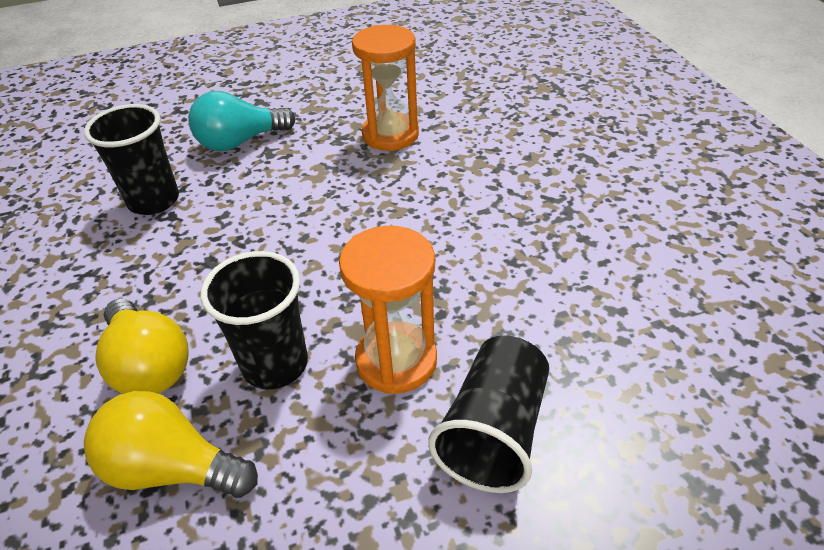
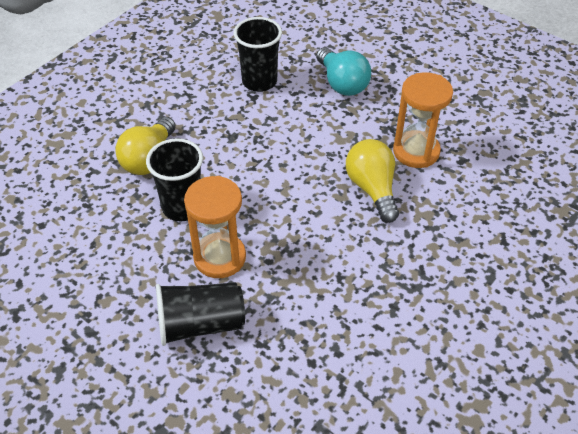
camera: 55 degrees right, 5 degrees up
yellow light bulb [84,391,258,498] -> yellow light bulb moved to [346,139,399,223]
turquoise light bulb [188,91,295,151] -> turquoise light bulb turned 150 degrees counterclockwise [316,47,371,96]

